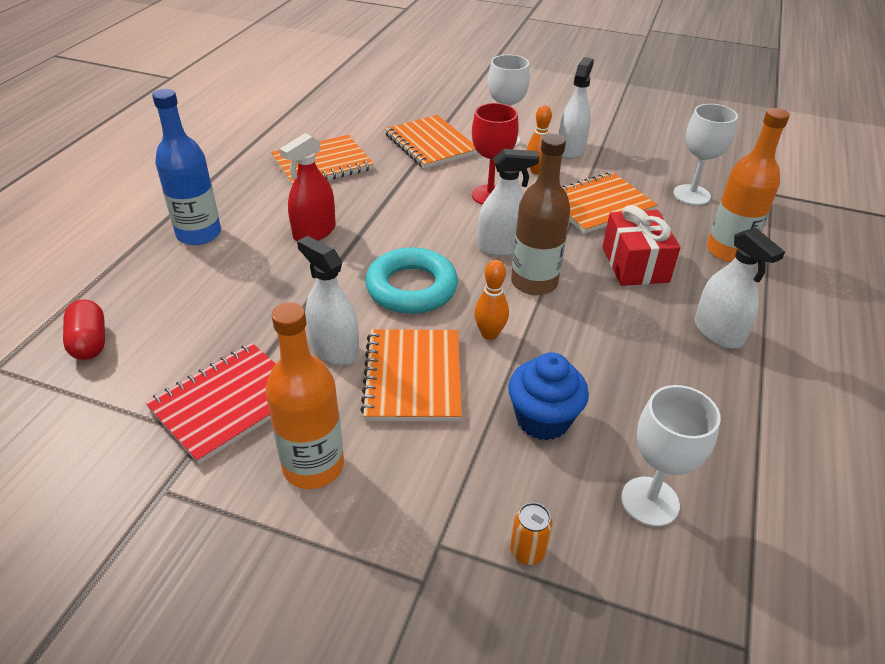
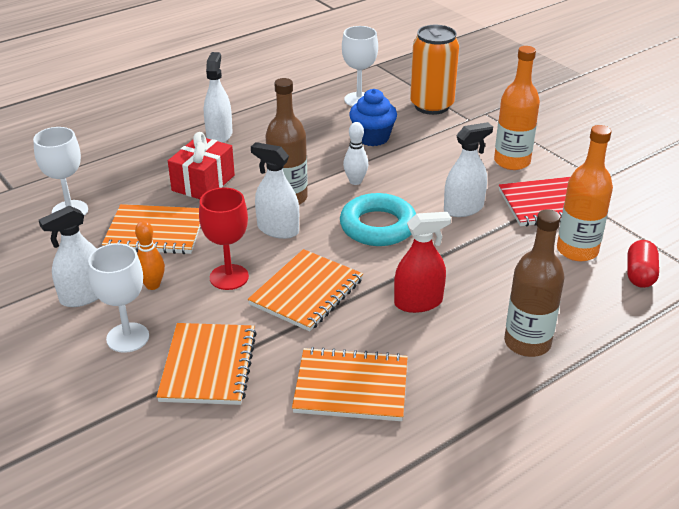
camera: 145 degrees left, 5 degrees down
blue bottle [152,89,221,245] -> brown bottle [504,209,564,357]
white spray bottle [297,236,359,365] -> white spray bottle turned 105 degrees counterclockwise [444,122,493,217]
orange notebook [360,329,462,421] -> orange notebook moved to [248,249,363,332]
orange bowling pin [474,260,509,340] -> white bowling pin [343,122,368,185]
orange can [510,502,552,565] -> orange can [410,25,459,115], size x2.48
orange bottle [707,108,790,262] -> orange bottle moved to [557,125,613,261]

